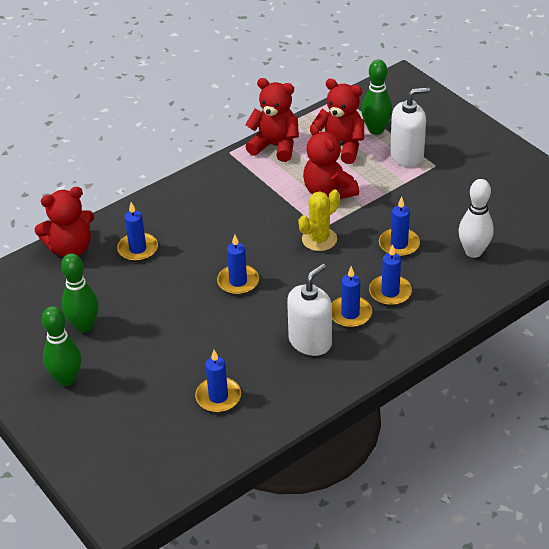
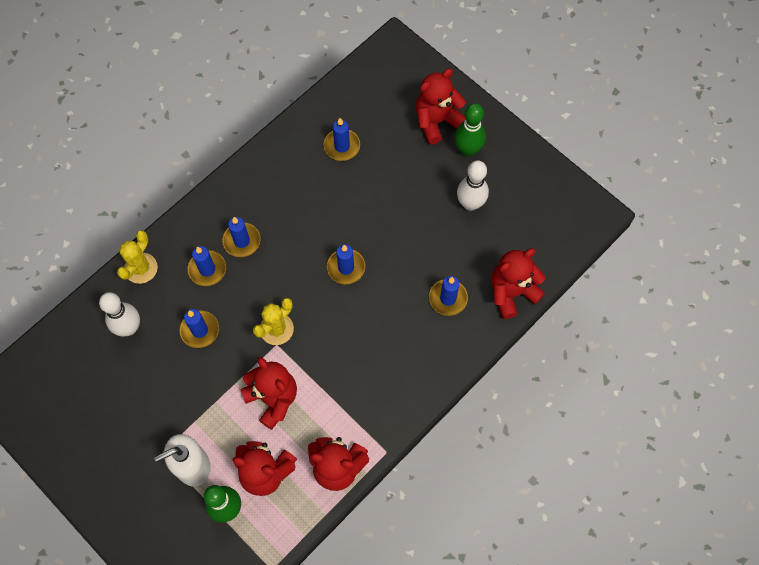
camera: 170 degrees right, 25 degrees up
green bowling pin [61,253,99,333] -> white bowling pin [457,160,489,211]
white soap dispenser [287,264,332,356] -> none
none -> yellow cactus [117,230,158,284]
none -> red teddy bear [416,69,466,144]

